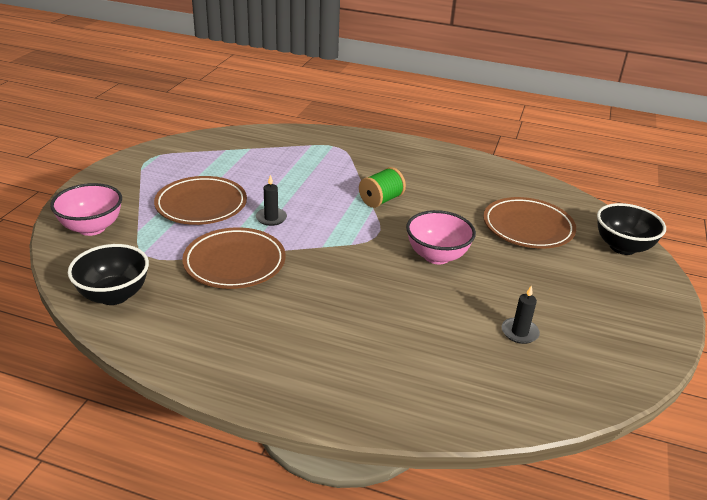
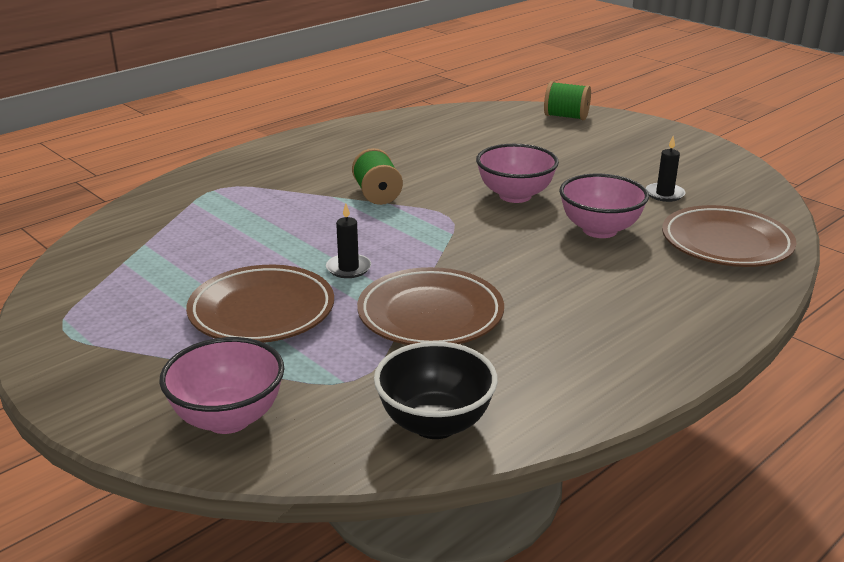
camera: 60 degrees left, 5 degrees down
brown plate [483,197,576,249] -> brown plate moved to [662,205,796,267]
black bowl [597,203,666,255] -> green spool [544,81,591,120]
none -> pink bowl [559,174,649,238]

